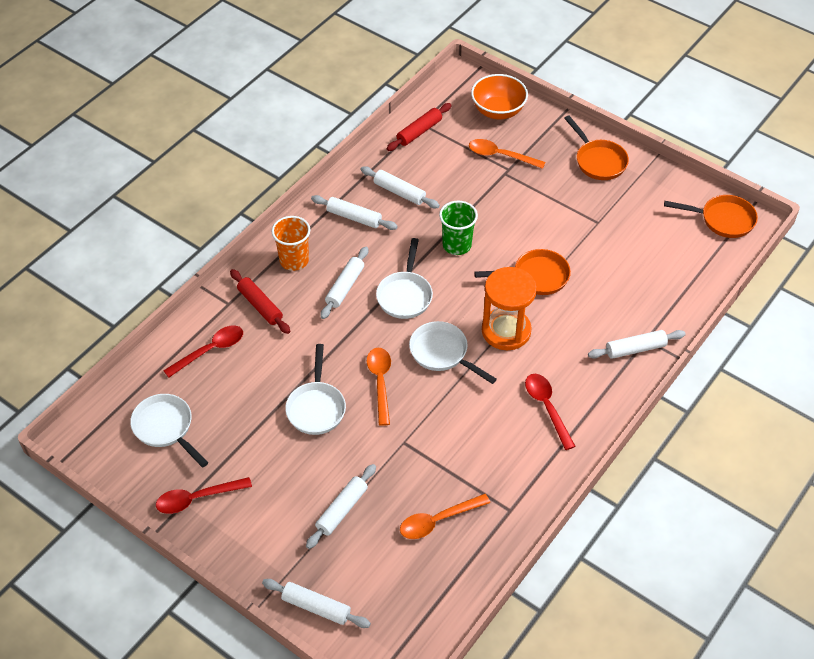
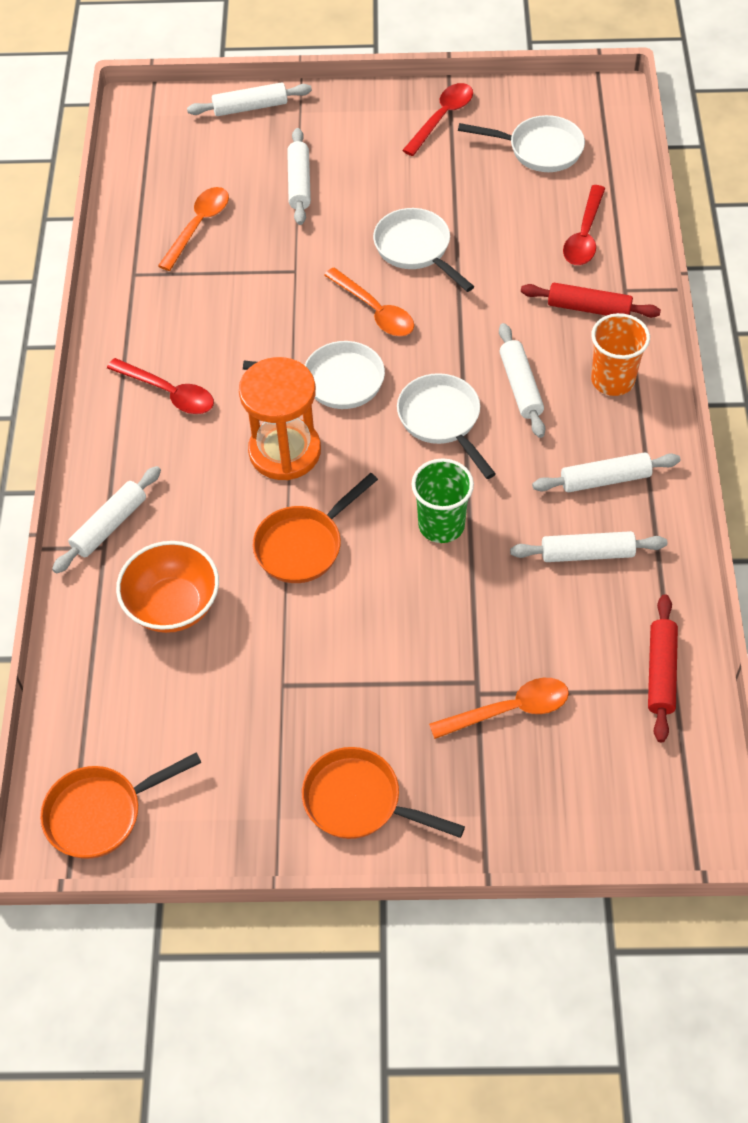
camera: 145 degrees right, 5 degrees up
orange bowl [471,74,528,119] -> orange bowl moved to [116,541,219,633]

